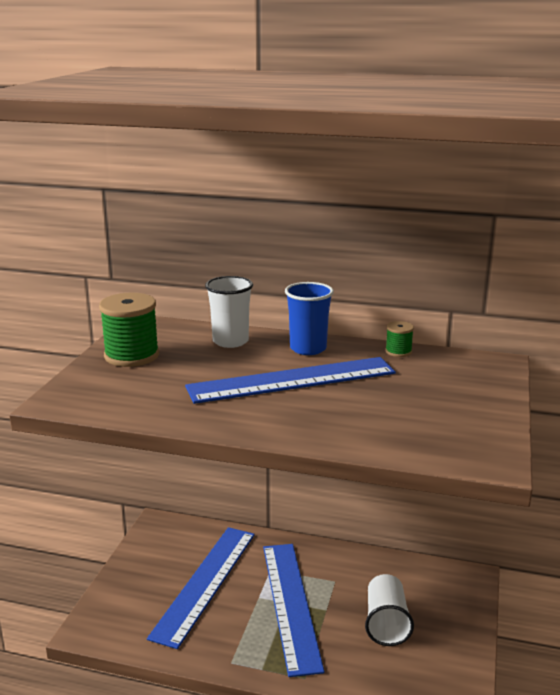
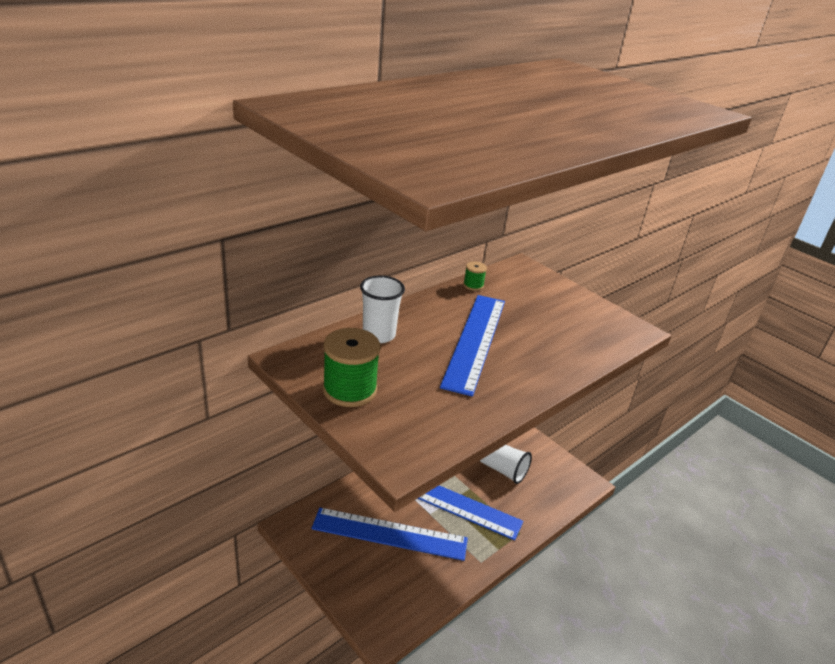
camera: 60 degrees left, 10 degrees up
blue ruler [147,527,255,649] -> blue ruler turned 45 degrees counterclockwise [312,508,468,561]
blue cup [285,282,334,355] -> none

